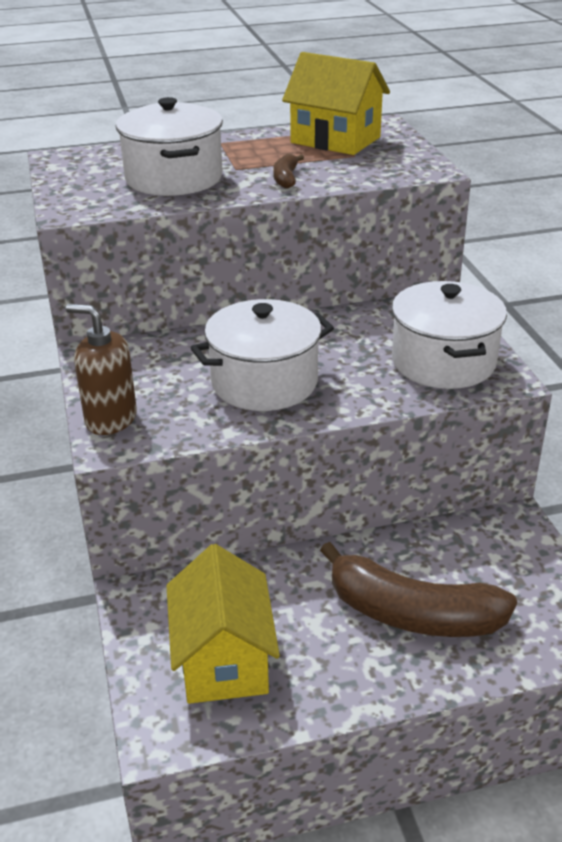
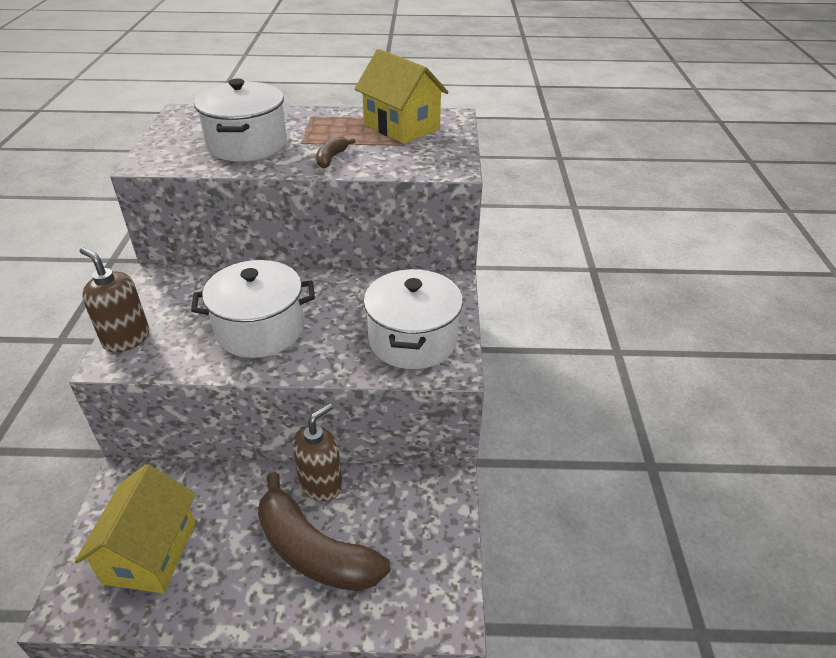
camera: 15 degrees right, 5 degrees up
none -> brown soap dispenser [292,403,343,501]

